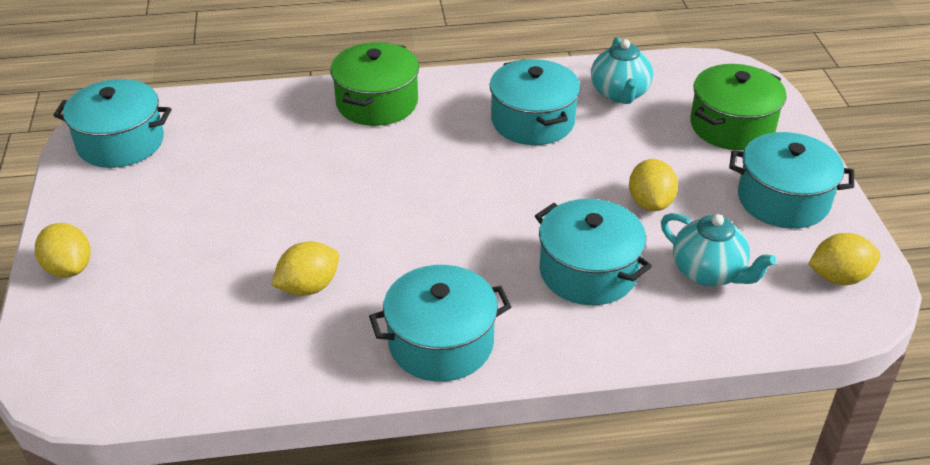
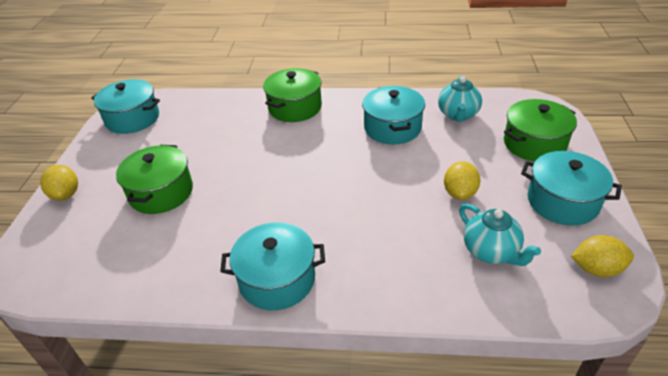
camera: 15 degrees right, 0 degrees up
yellow lemon [272,241,339,296] -> none
turquoise pot [535,199,652,305] -> none
none -> green pot [116,145,193,214]

